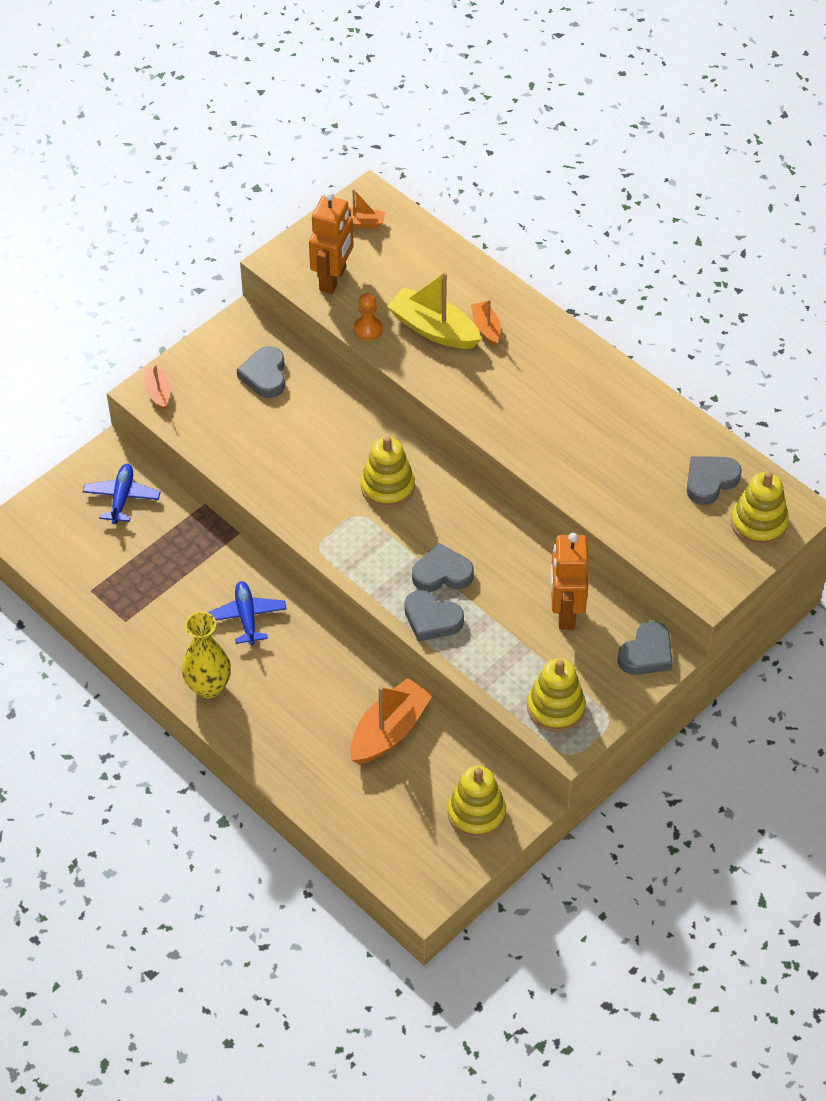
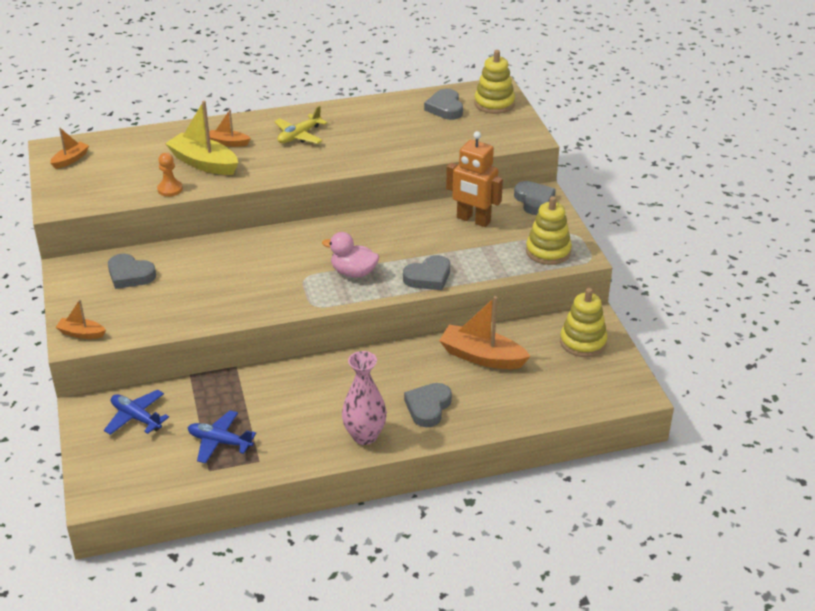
camera: 60 degrees left, 15 degrees down
yellow vase [182,612,231,698] -> pink vase [342,351,387,445]
blue plane [207,581,286,645] -> blue plane moved to [188,410,256,464]
orange robot [309,192,354,294] -> none
orange boat [350,678,433,764] -> orange boat turned 45 degrees counterclockwise [439,296,531,369]
yellow stacking toy [361,436,415,508] -> none
yellow boat [387,272,481,349] -> yellow boat turned 60 degrees clockwise [165,101,238,175]
grey heart [412,543,474,592] -> grey heart moved to [404,383,452,427]
none -> yellow plane [274,106,328,144]
none -> pink duck [322,232,379,278]

